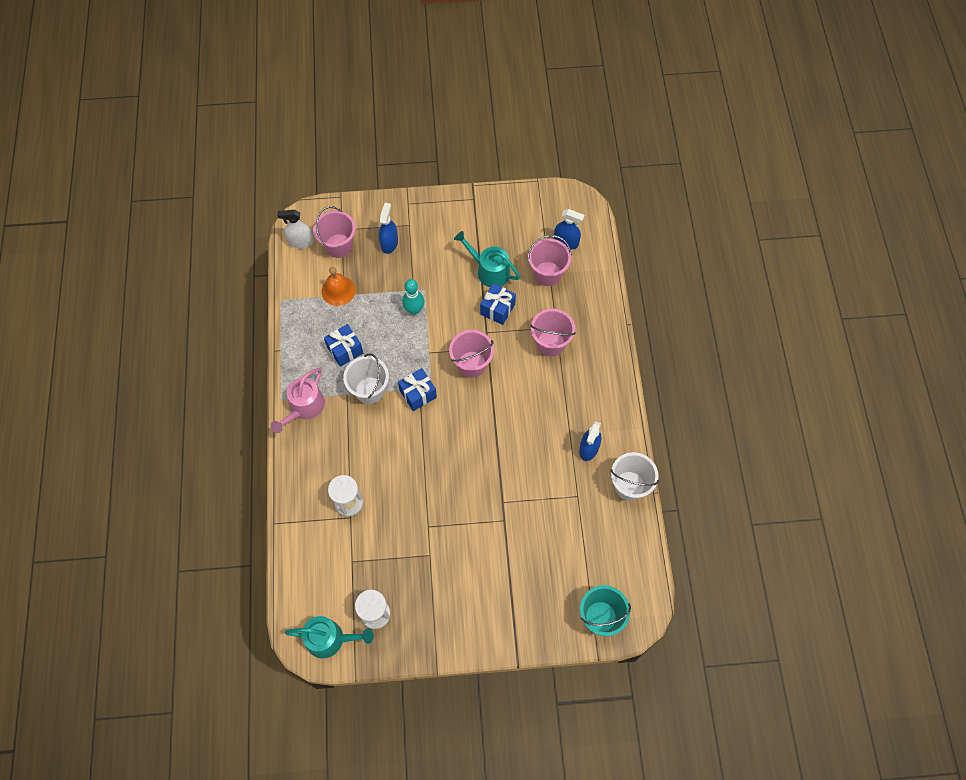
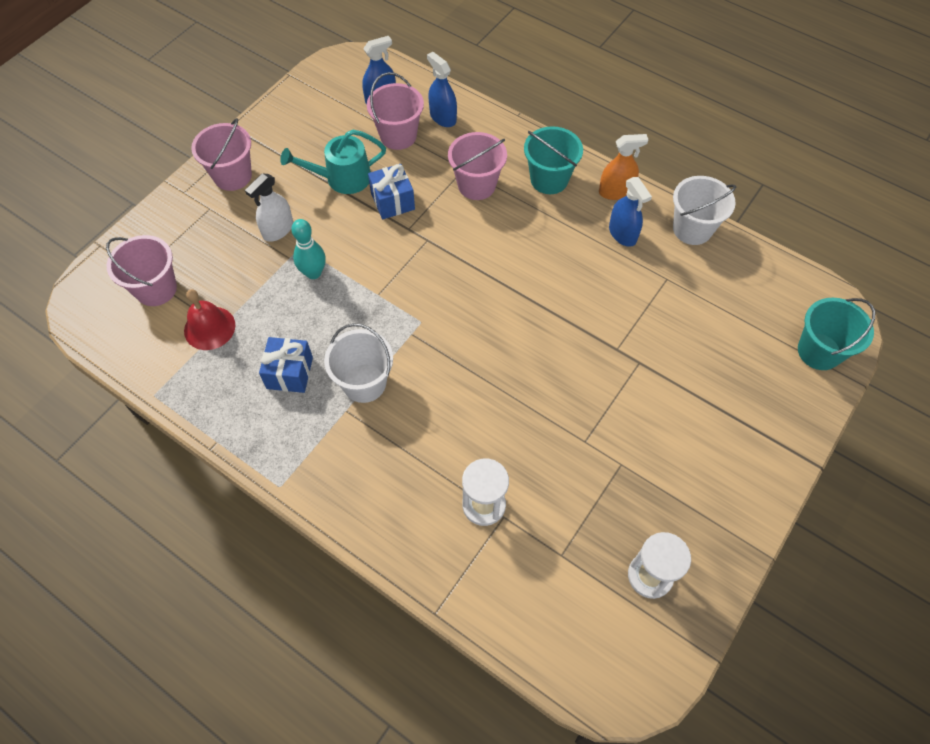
camera: 50 degrees left, 5 degrees down
pink watering can [271,368,325,433] -> none
white spray bottle [278,210,314,248] -> white spray bottle moved to [245,173,293,242]
turquoise watering can [285,616,374,658] -> none
orange bell [321,267,356,306] -> red bell [184,289,236,350]
blue spray bottle [379,203,398,254] -> blue spray bottle moved to [427,52,457,127]
blue gift [398,368,437,411] -> none
pink bucket [449,330,494,378] -> pink bucket moved to [191,118,252,191]
none -> turquoise bucket [524,126,583,194]
none -> orange spray bottle [599,134,648,200]

